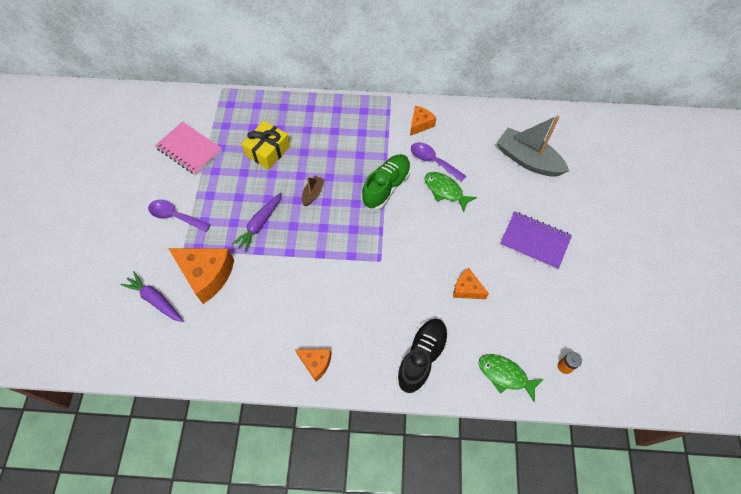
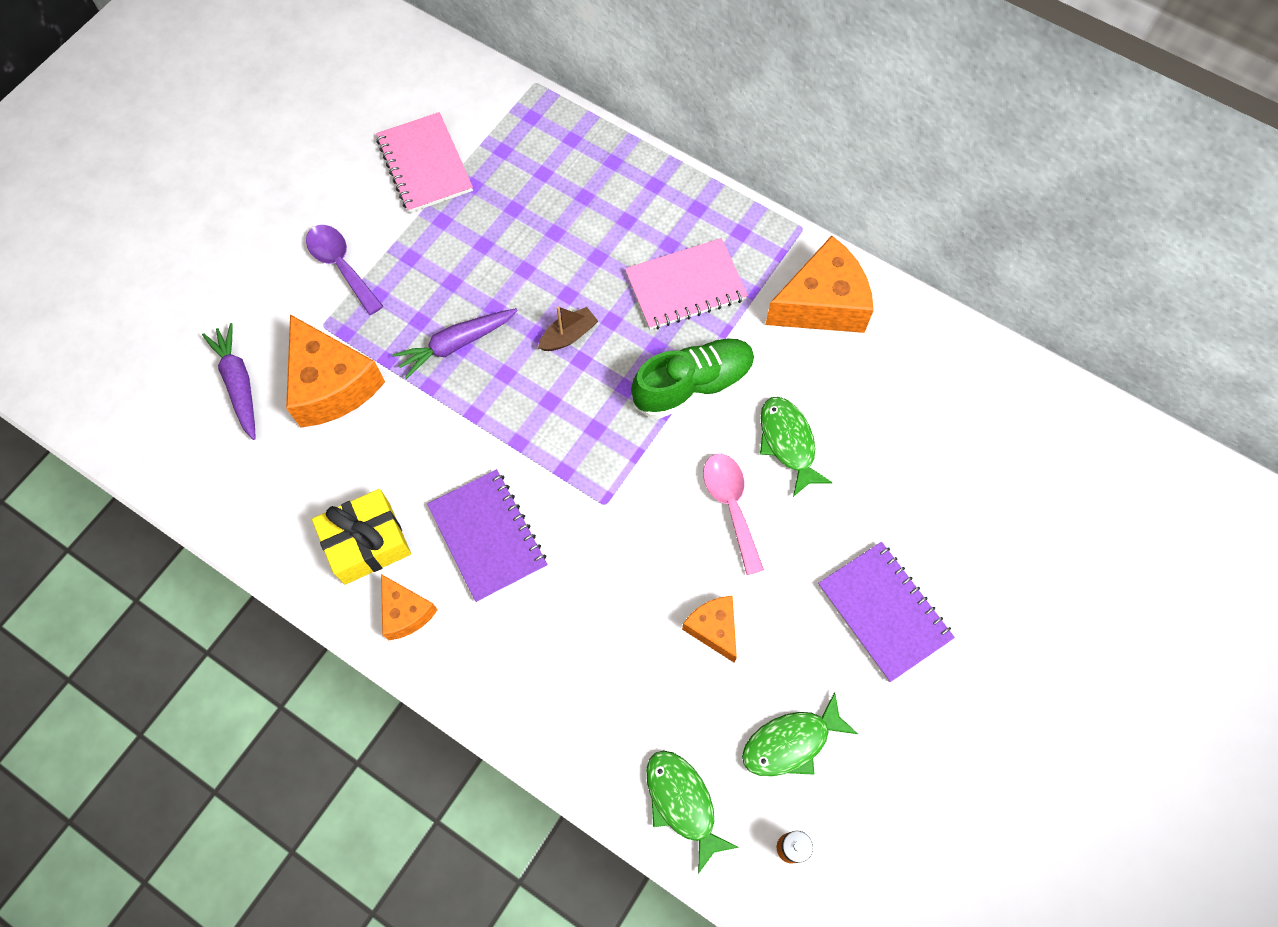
camera: 30 degrees right, 5 degrees up
yellow gift [242,121,290,169] -> yellow gift moved to [312,489,411,585]
black shoe [396,319,449,393] -> none
orange cheese [410,106,436,136] -> orange cheese [765,235,874,333], size x1.81
purple spoon [411,142,466,182] -> none
grey boat [497,115,569,177] -> none
none -> purple notebook [427,469,547,602]
none -> pink notebook [625,238,748,330]
none -> pink spoon [703,454,764,575]
none -> green fish [742,692,858,777]

